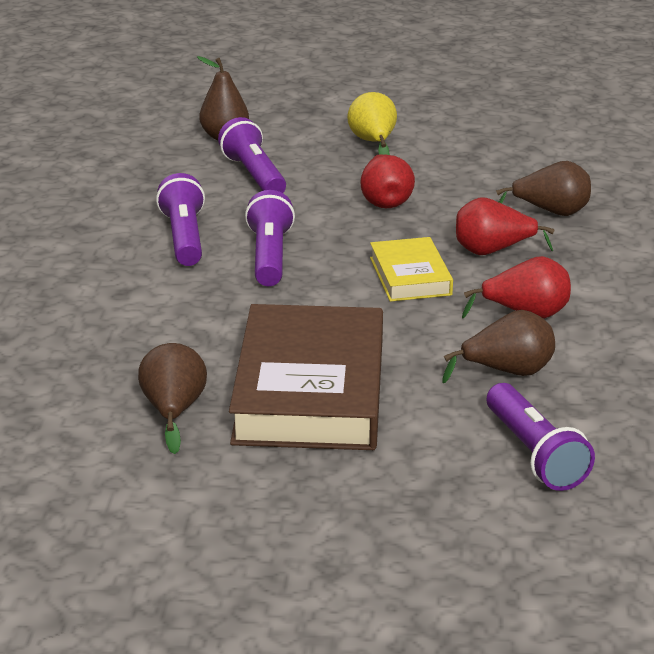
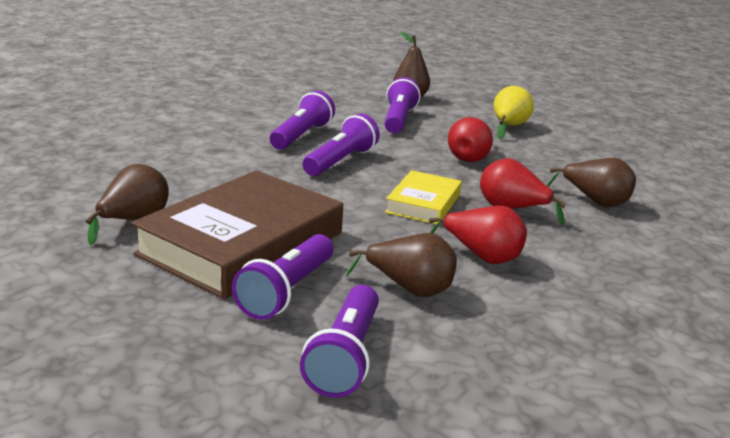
camera: 30 degrees right, 5 degrees down
none -> purple flashlight [232,234,333,320]

